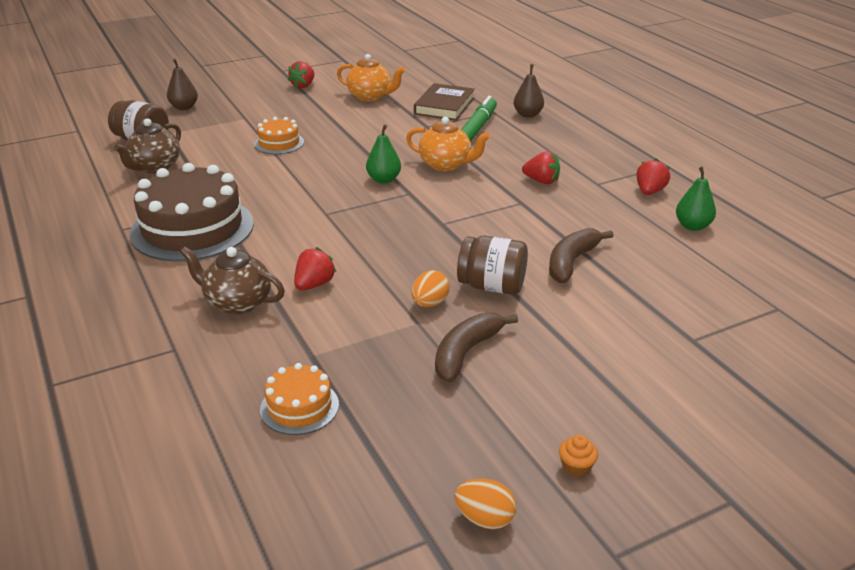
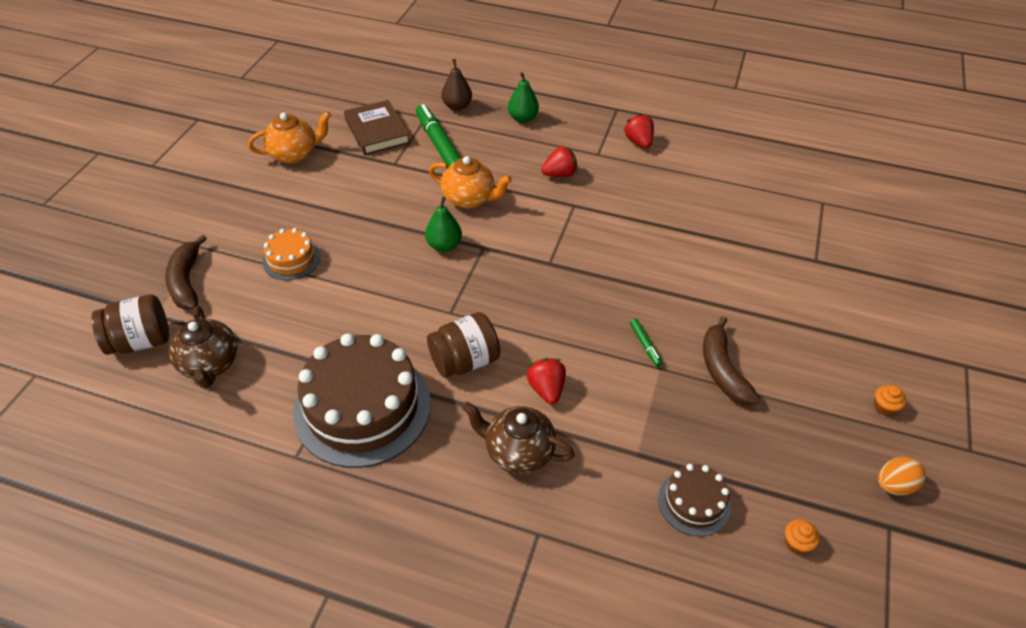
camera: 45 degrees left, 15 degrees up
brown pear [167,59,198,110] -> none
brown teapot [180,247,285,315] -> brown teapot turned 45 degrees clockwise [462,402,575,474]
orange cake [260,363,339,435] -> brown cake [658,464,731,537]
red strawberry [288,61,315,88] -> none
orange teapot [406,117,490,171] -> orange teapot turned 45 degrees clockwise [429,156,512,208]
orange egg [412,270,449,307] -> green marker [630,319,662,367]
brown jar [457,235,528,295] -> brown jar moved to [427,312,500,378]
brown banana [549,228,614,283] -> brown banana moved to [165,235,207,310]
green pear [676,166,716,231] -> green pear moved to [508,72,539,123]
none -> orange cupcake [785,519,820,554]

